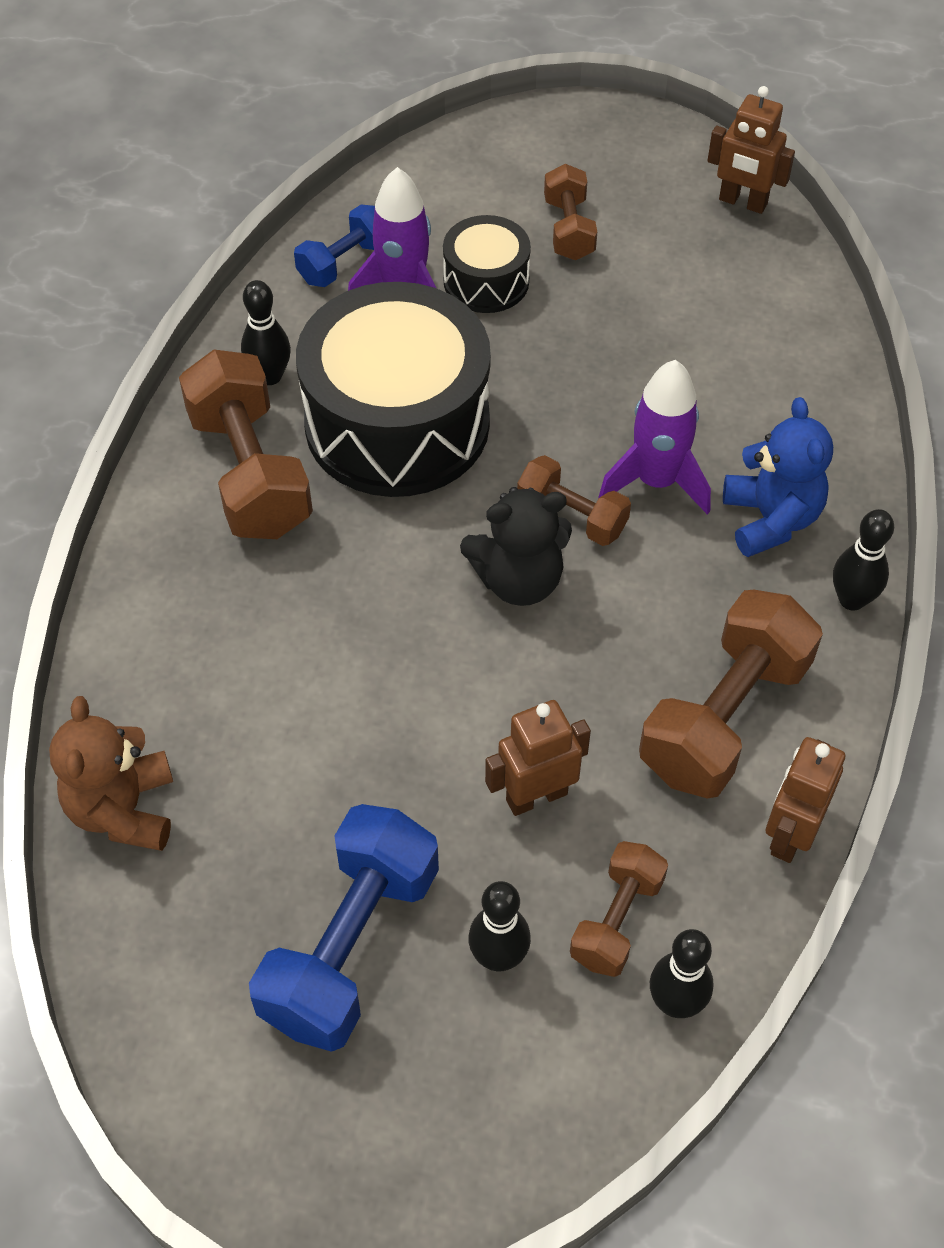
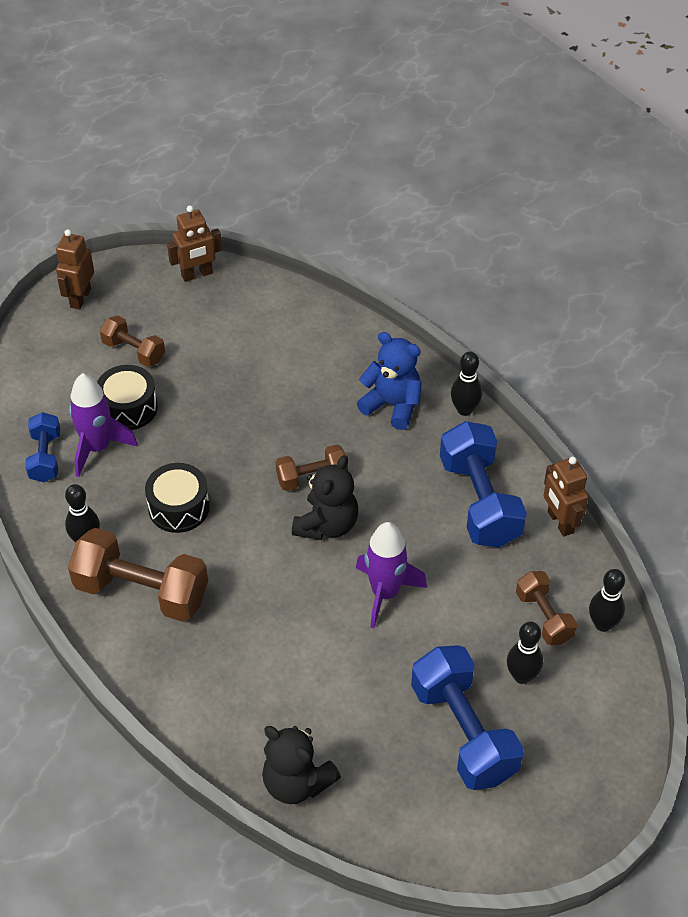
camera: 50 degrees left, 5 degrees down
brown teddy bear [49,696,173,851] -> black teddy bear [262,726,341,804]
black drum [296,282,491,497] -> black drum [145,463,210,533], size x0.49
brown robot [485,700,591,816] -> brown robot moved to [56,229,94,310]
purple rocket [598,360,711,514] -> purple rocket moved to [356,522,427,628]
brown dumbbell [639,590,823,798] -> blue dumbbell [440,421,527,547]

